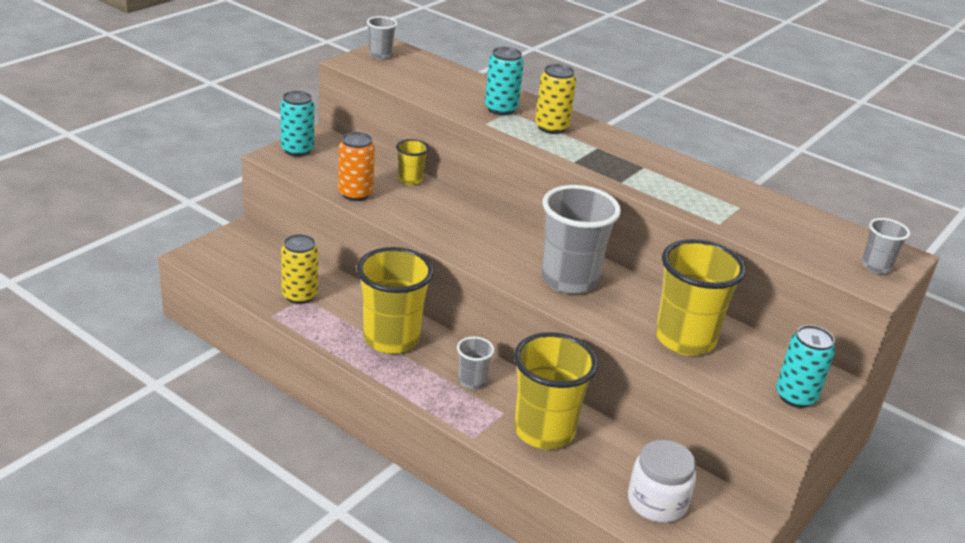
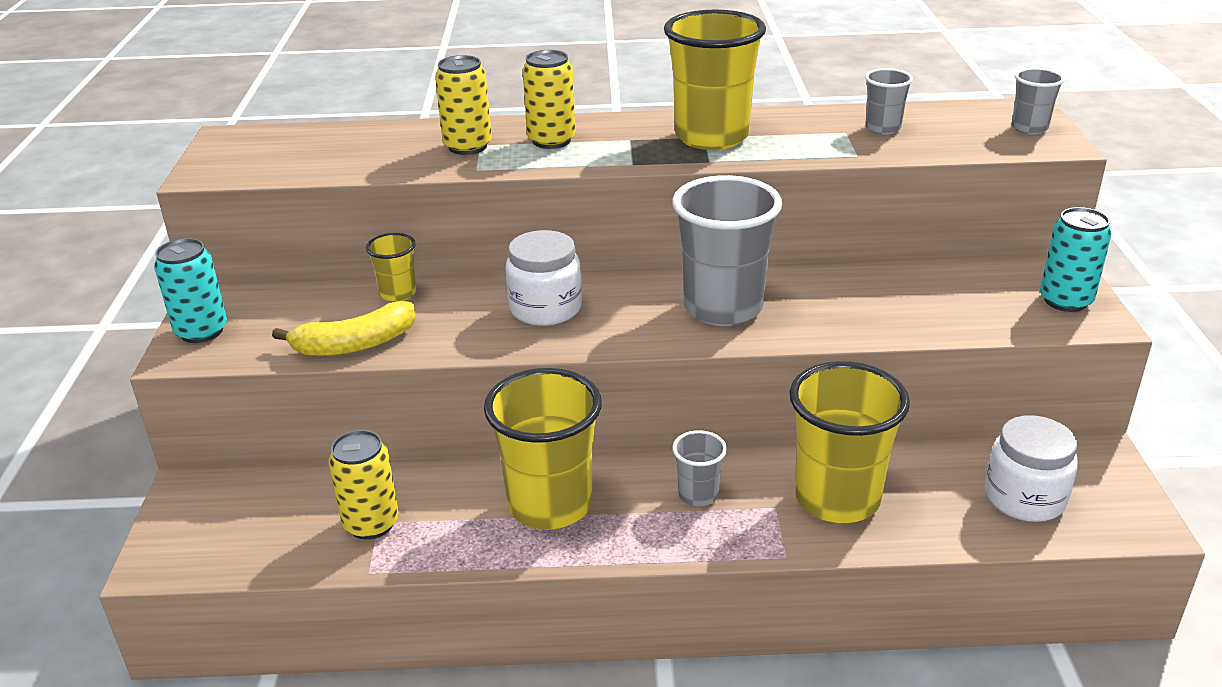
camera: 35 degrees left, 0 degrees up
orange can [338,132,375,201] -> yellow banana [272,301,416,356]
grey cup [367,16,397,60] -> grey cup moved to [865,68,913,135]
turquoise can [485,47,524,115] -> yellow can [435,55,492,155]
yellow cup [656,239,746,356] -> yellow cup moved to [664,10,766,150]
none -> white jar [505,230,582,326]

